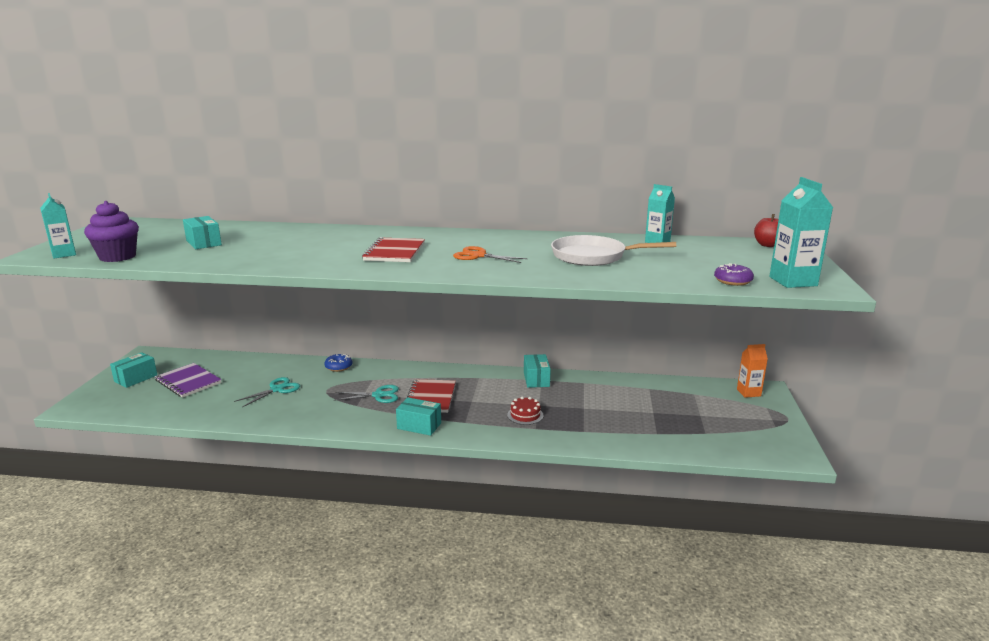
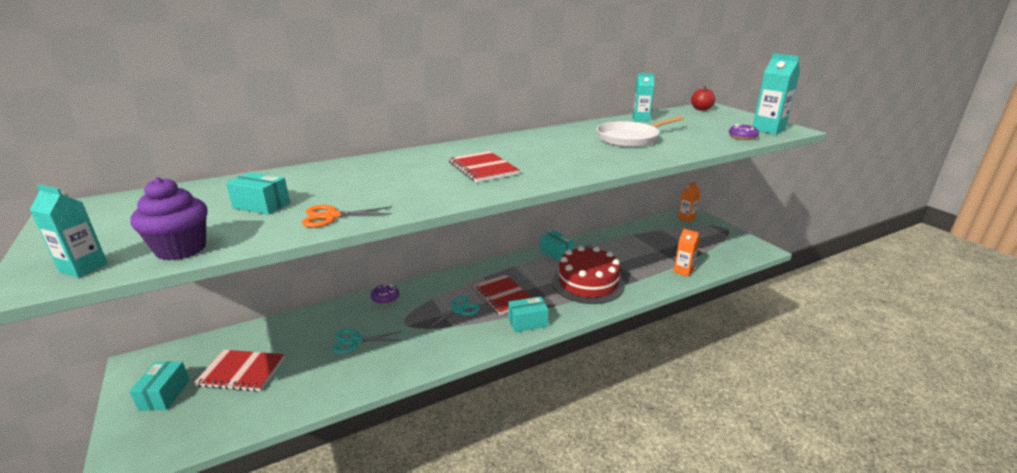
camera: 35 degrees left, 5 degrees up
purple notebook [155,363,222,398] -> red notebook [194,350,285,392]
turquoise scissors [234,377,300,407] -> turquoise scissors turned 105 degrees counterclockwise [333,329,402,354]
blue donut [324,354,352,372] -> purple donut [371,284,399,304]
orange scissors [453,246,528,263] -> orange scissors moved to [302,205,392,228]
red cake [507,397,543,425] -> red cake [552,246,625,304], size x2.36
none -> orange carton [674,228,700,277]

